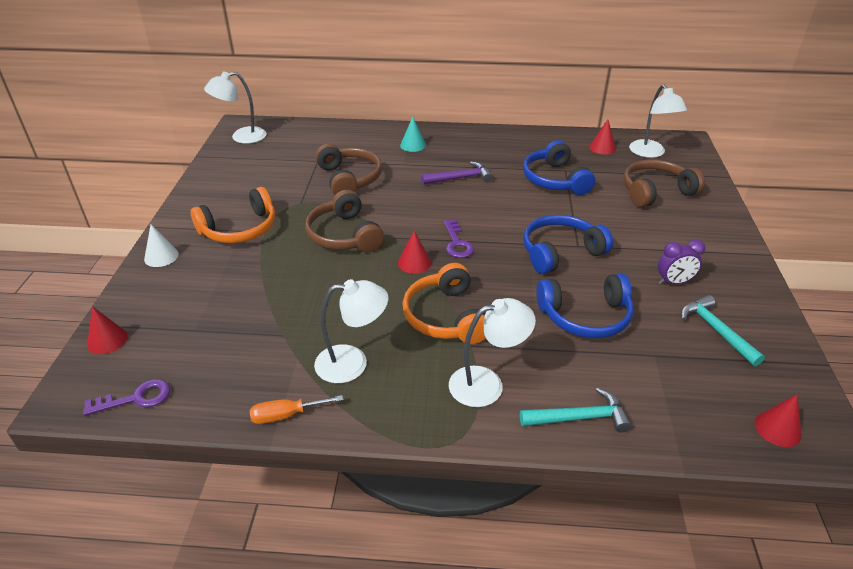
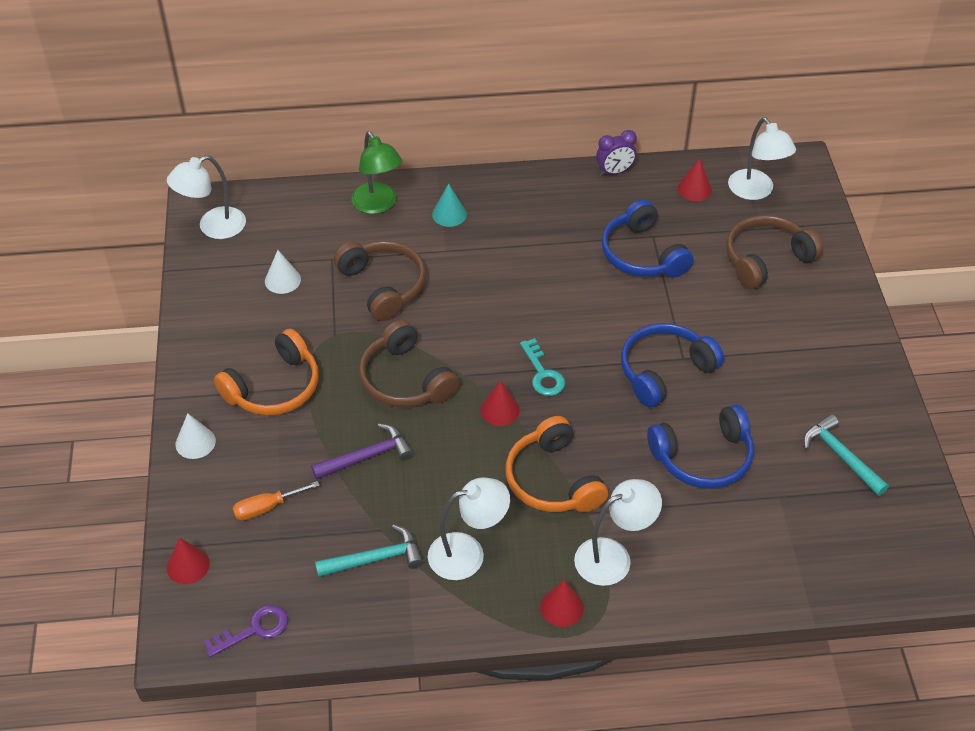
camera: 10 degrees left, 10 degrees up
orange screwdriver [250,395,343,424] -> orange screwdriver moved to [233,481,320,520]
purple hammer [421,161,493,185] -> purple hammer moved to [311,424,413,480]
purple key [444,220,474,258] -> turquoise key [520,338,565,396]
turquoise hammer [520,387,631,433] -> turquoise hammer moved to [315,524,423,577]
purple clock [658,239,705,285] -> purple clock moved to [596,130,637,176]
red cone [755,395,802,447] -> red cone moved to [540,580,584,627]
none -> white cone [265,250,301,294]
none -> green lamp [351,131,402,214]

